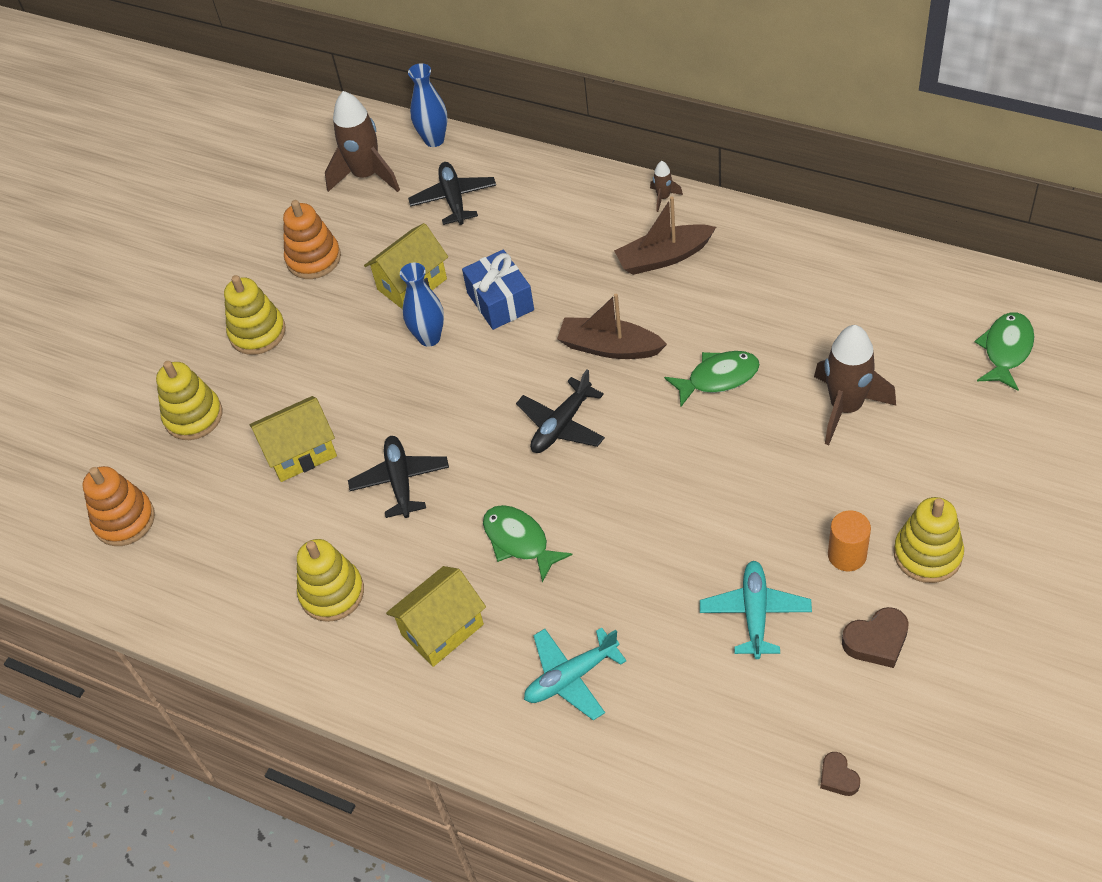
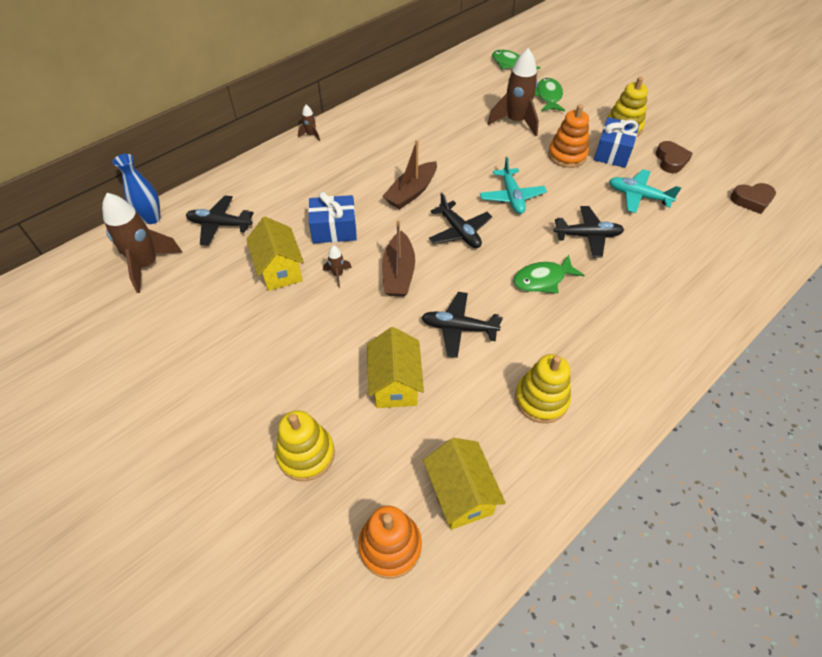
camera: 75 degrees left, 0 degrees up
yellow stacking toy [224,275,286,355] -> none
orange stacking toy [283,200,341,279] -> orange stacking toy moved to [548,104,589,168]
yellow house [386,566,486,667] -> yellow house moved to [423,438,506,530]
blue vase [400,263,444,347] -> brown rocket [323,245,352,287]
turquoise plane [524,628,626,720] -> turquoise plane moved to [480,157,547,214]
brown boat [614,197,716,275] -> brown boat moved to [382,219,415,297]
green fish [664,351,760,407] -> green fish moved to [535,78,565,111]
brown heart [820,752,860,796] -> brown heart [730,183,776,214], size x1.59
orange cylinder [828,510,871,571] -> blue gift [594,117,639,168]
none -> black plane [554,206,624,258]

